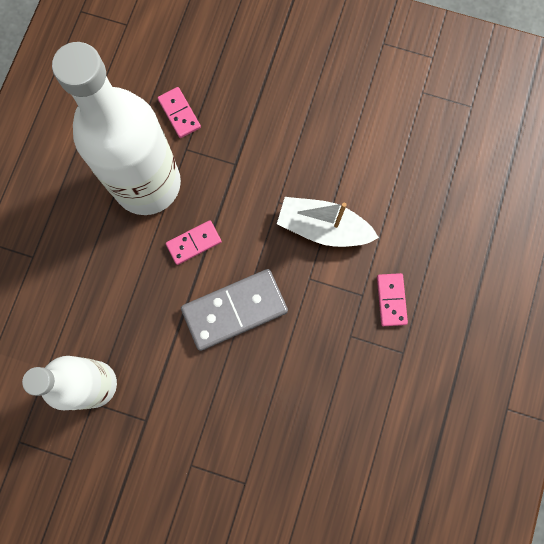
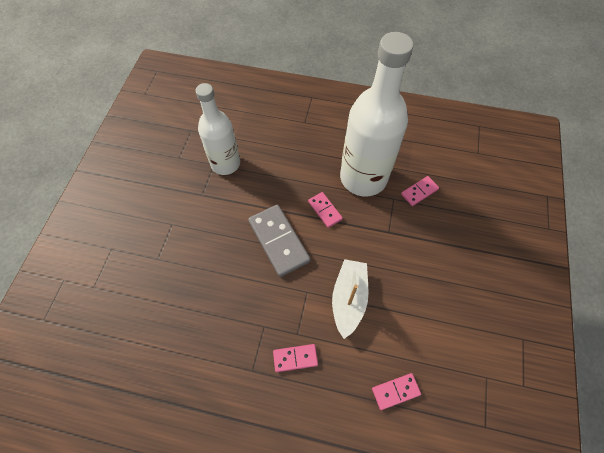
camera: 85 degrees right, 15 degrees down
none -> pink domino [372,373,421,410]

